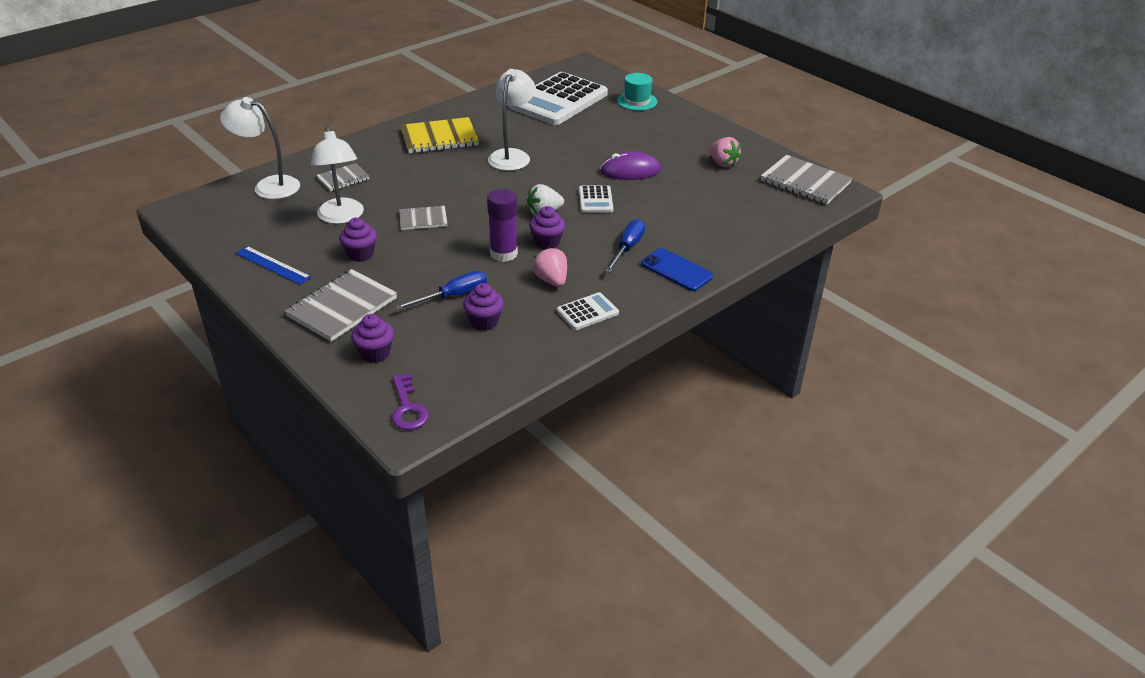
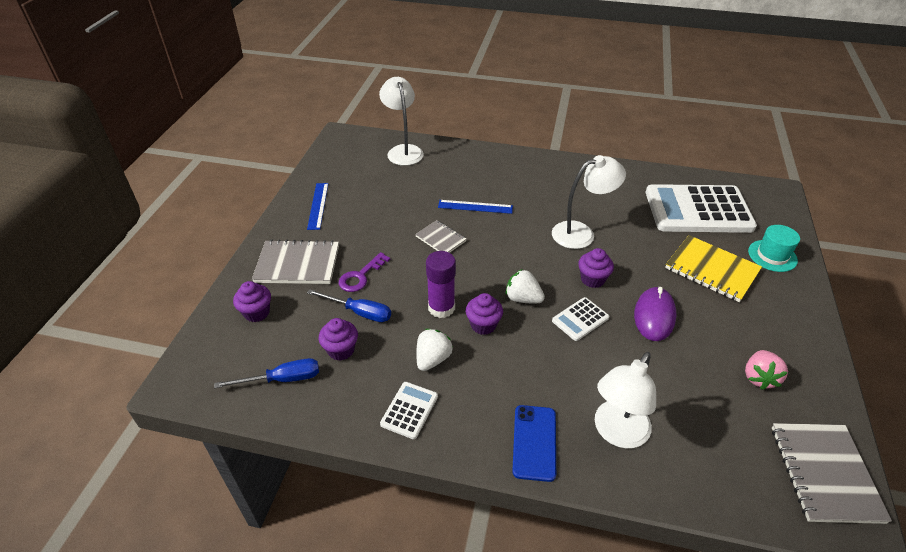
camera: 55 degrees right, 5 degrees up
white lamp [311,126,364,224] -> white lamp moved to [595,352,656,448]
grey notebook [316,163,370,191] -> none
purple cupcake [339,217,377,262] -> purple cupcake moved to [578,248,614,288]
purple key [391,374,429,430] -> purple key moved to [339,252,390,292]
yellow notebook [401,117,479,153] -> yellow notebook moved to [665,235,762,302]
pink strawberry [532,247,567,287] -> white strawberry [416,329,453,371]
white calculator [557,292,619,330] -> white calculator turned 90 degrees counterclockwise [380,382,438,439]
purple mouse [600,152,661,180] -> purple mouse turned 60 degrees clockwise [634,287,677,341]
blue screwdriver [605,219,645,273] -> blue screwdriver moved to [214,358,319,388]
none -> blue ruler [438,200,513,214]

